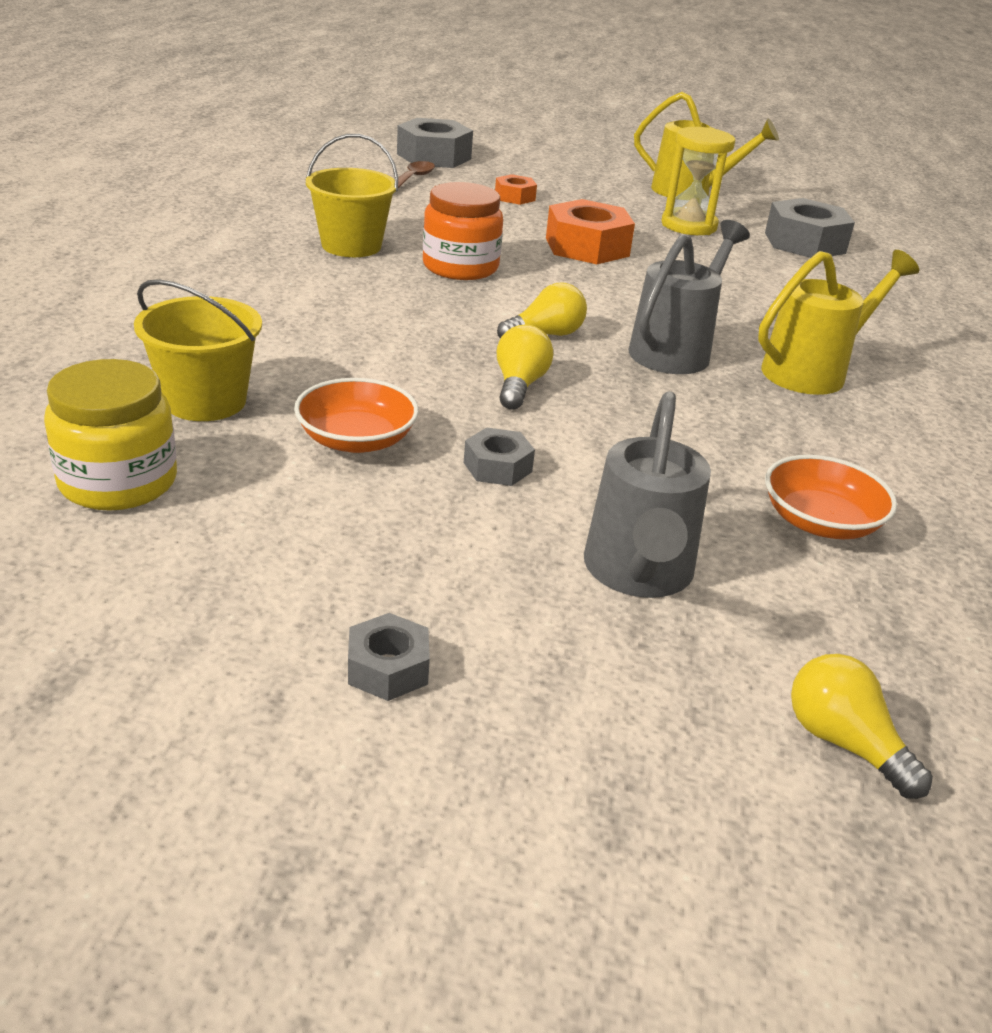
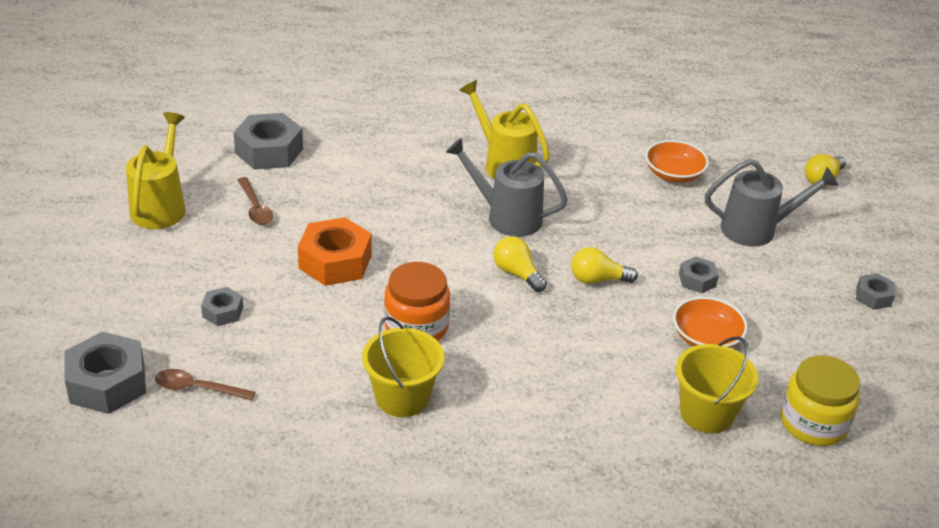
camera: 100 degrees left, 5 degrees up
orange nut [495,174,537,205] -> grey nut [201,287,243,326]
yellow hourglass [661,127,735,235] -> brown spoon [237,177,273,225]

